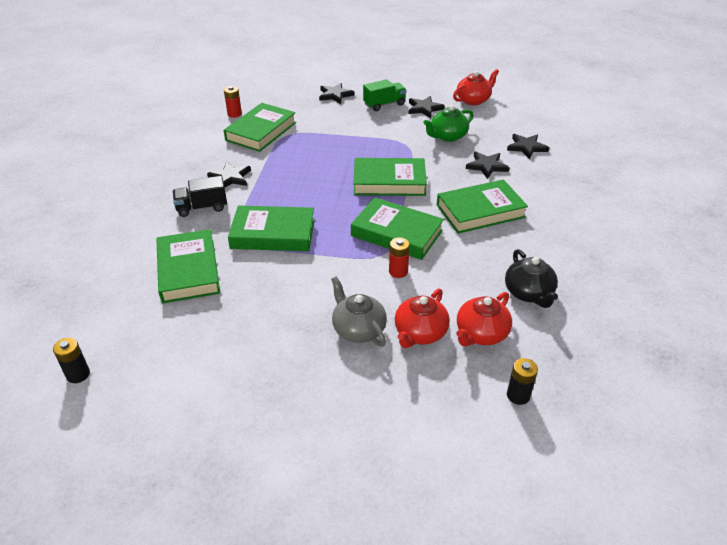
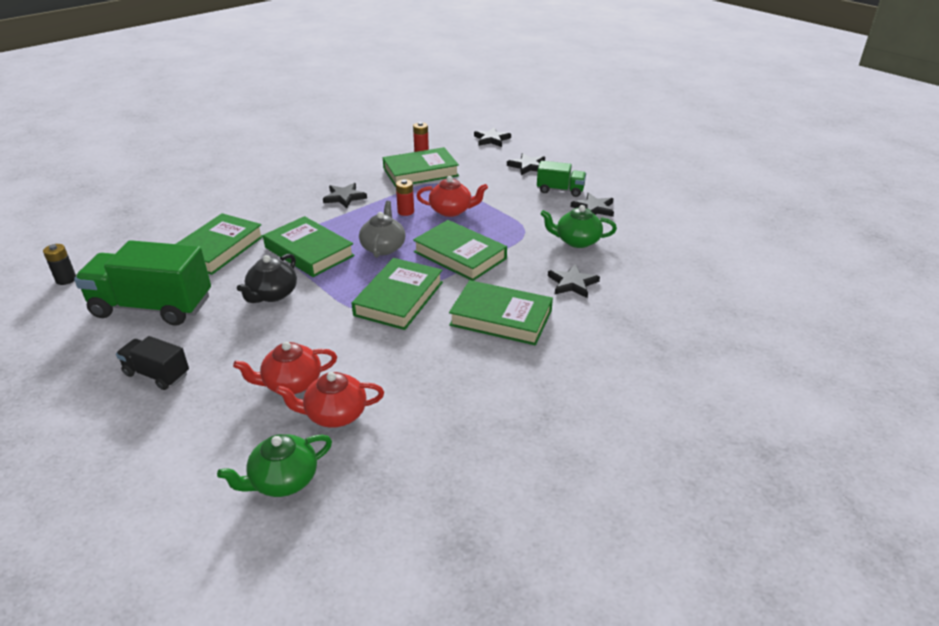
camera: 40 degrees right, 5 degrees down
black truck [172,176,227,217] -> black truck moved to [116,336,189,390]
grey teapot [331,276,387,347] -> grey teapot moved to [359,201,406,258]
green book [351,197,444,260] -> green book turned 45 degrees clockwise [352,258,443,330]
red battery [389,237,410,278] -> red battery moved to [396,179,414,216]
red teapot [453,69,499,105] -> red teapot moved to [416,176,488,217]
black teapot [505,249,558,308] -> black teapot moved to [237,254,297,303]
black star [507,134,549,159] -> black star moved to [474,127,511,147]
black battery [507,358,538,405] -> green teapot [217,434,332,497]
none -> green truck [74,240,211,326]

